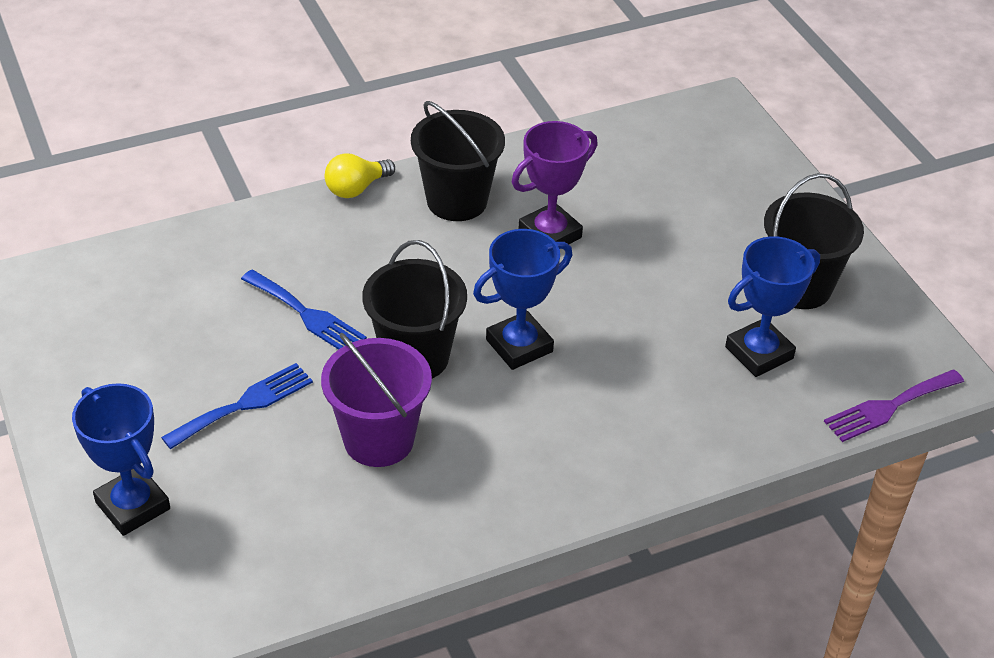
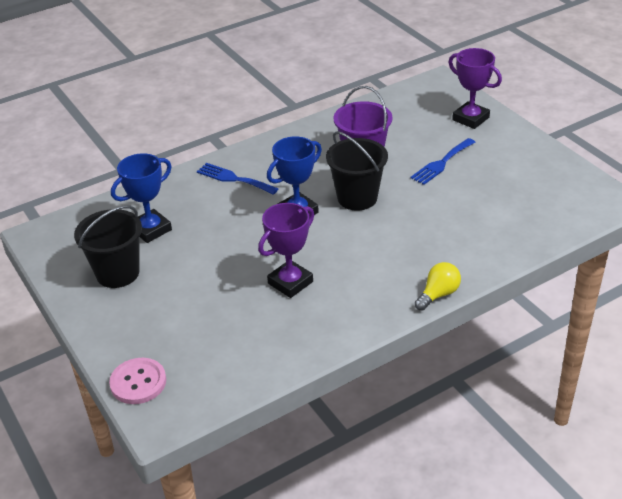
camera: 175 degrees right, 5 degrees down
blue trophy [72,383,170,536] -> purple trophy [448,48,502,129]
blue fork [241,270,367,350] -> blue fork moved to [197,163,278,195]
black bucket [411,101,505,221] -> none
purple fork [824,370,964,442] -> none
none -> pink button [109,358,166,404]

